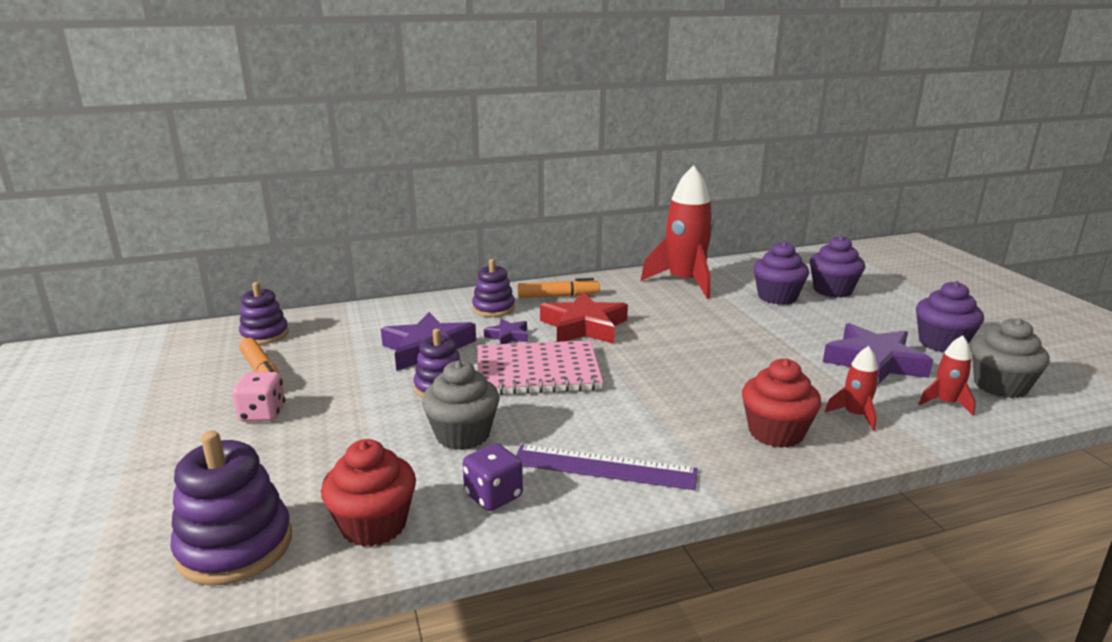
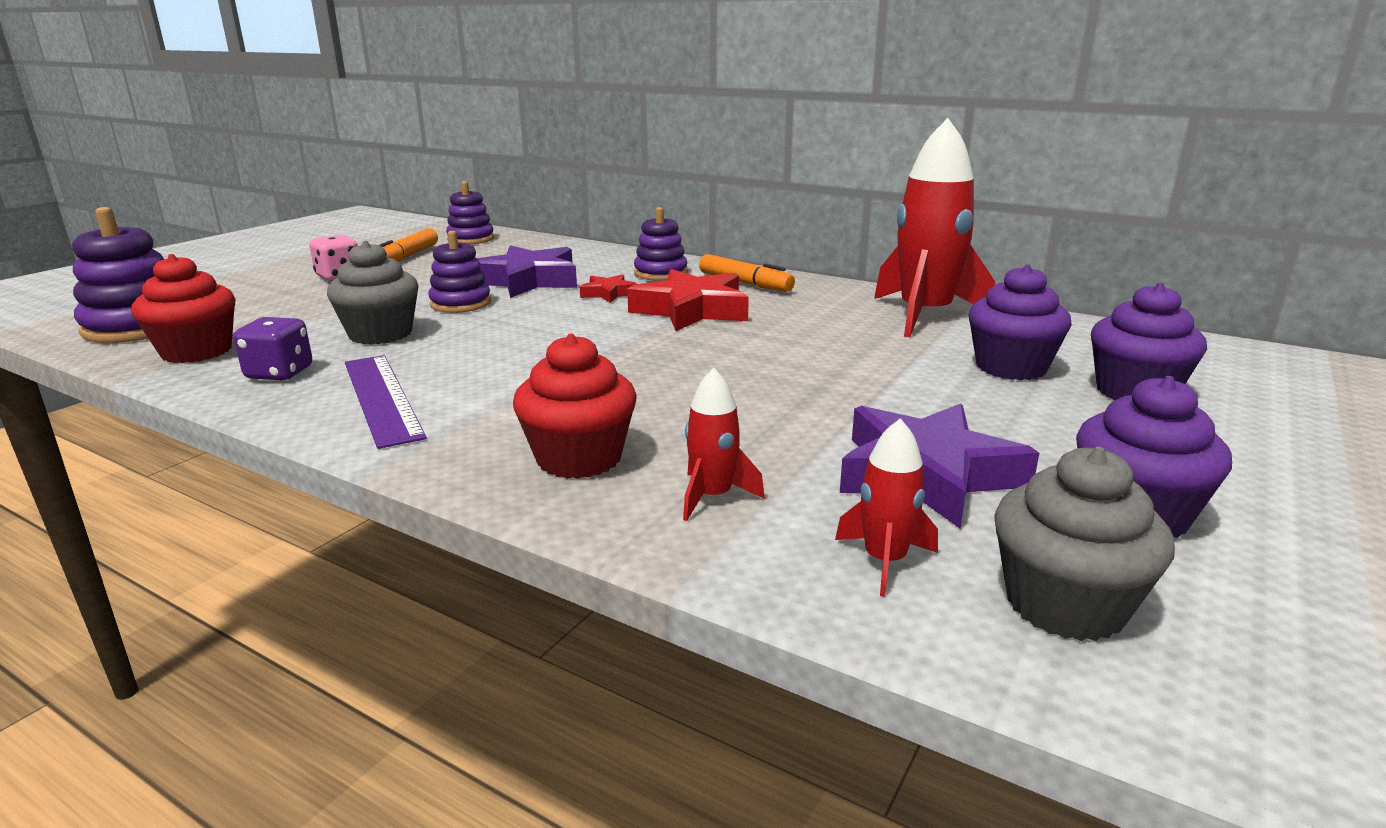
camera: 50 degrees right, 0 degrees up
pink notebook [478,340,603,395] -> none
purple star [484,319,528,344] -> red star [580,274,637,303]

